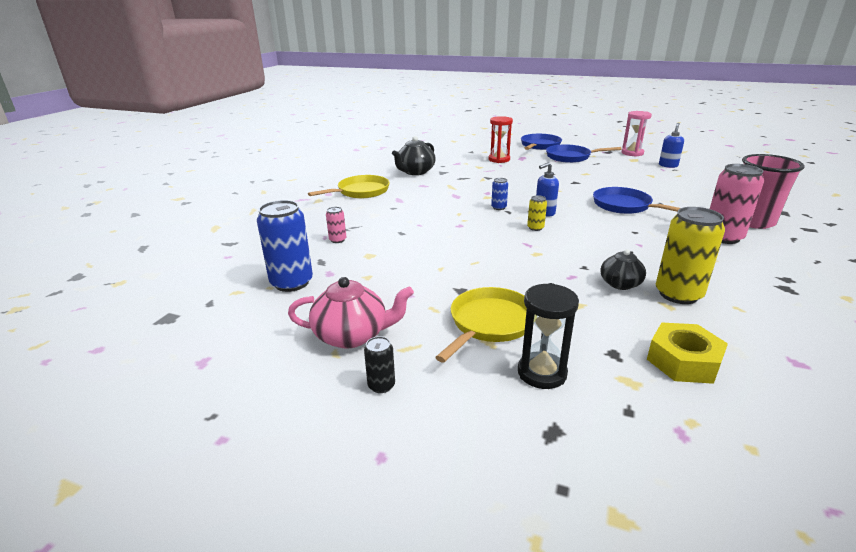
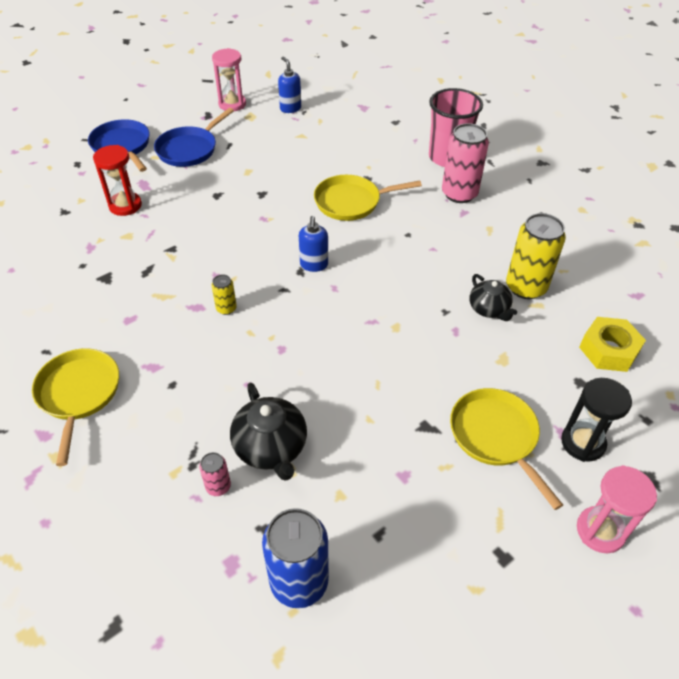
camera: 60 degrees left, 20 degrees up
pink teapot [288,277,414,349] -> none
black can [364,336,395,393] -> none
black teapot [392,136,436,175] -> black teapot moved to [230,383,307,481]
blue can [491,178,508,210] -> none
yellow can [527,195,547,231] -> yellow can moved to [211,274,237,315]
blue pan [593,187,680,214] -> yellow pan [314,175,422,221]
none -> pink hourglass [577,465,657,553]

